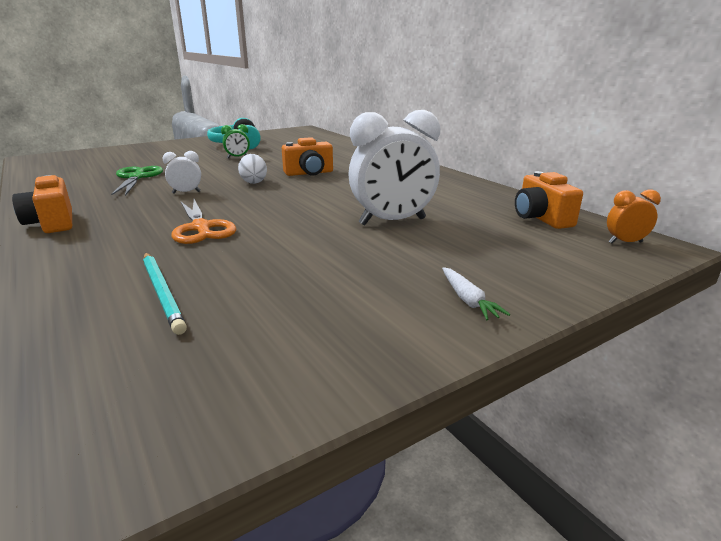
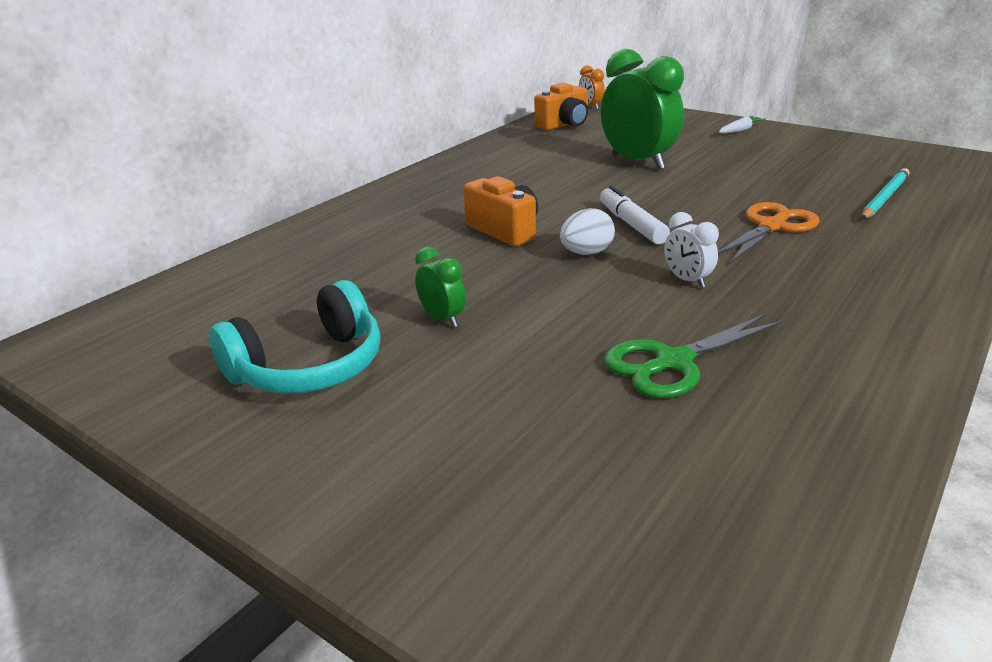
camera: 110 degrees left, 5 degrees up
orange camera [12,175,72,233] -> none
white clock [348,110,440,225] -> green clock [601,49,684,170]
none -> white marker [600,185,670,244]

